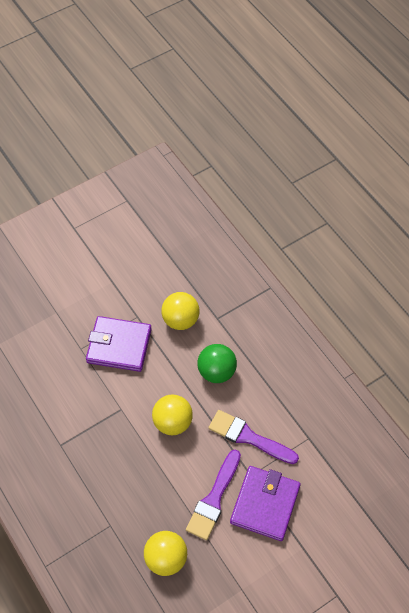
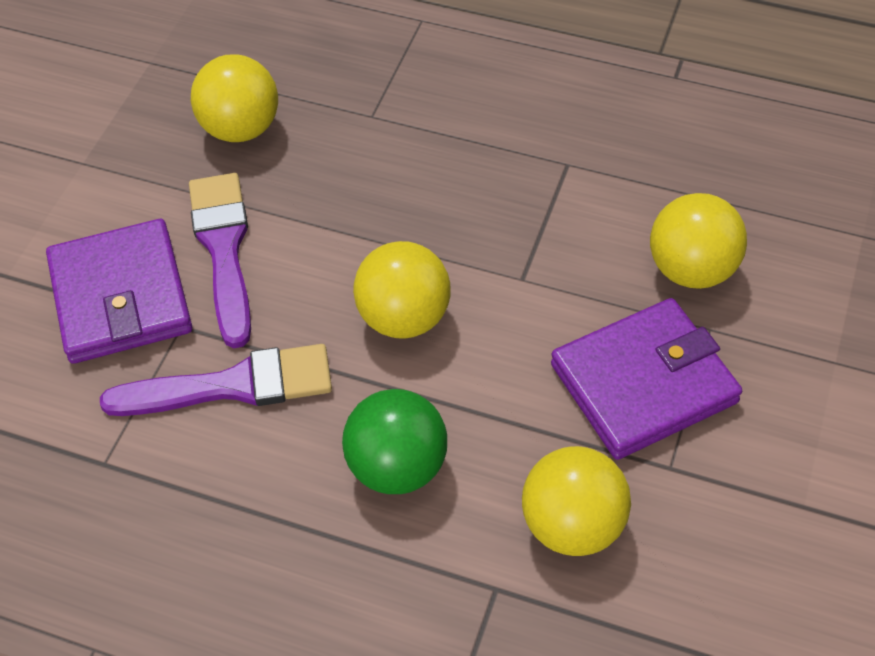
camera: 145 degrees right, 5 degrees down
none -> yellow ball [650,193,747,289]

